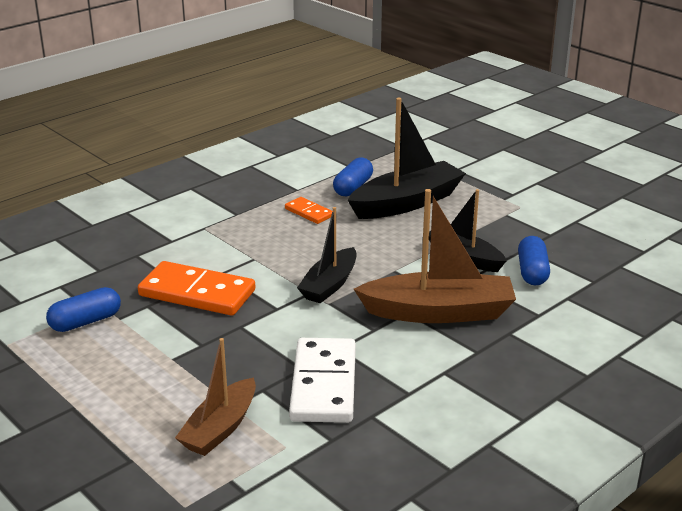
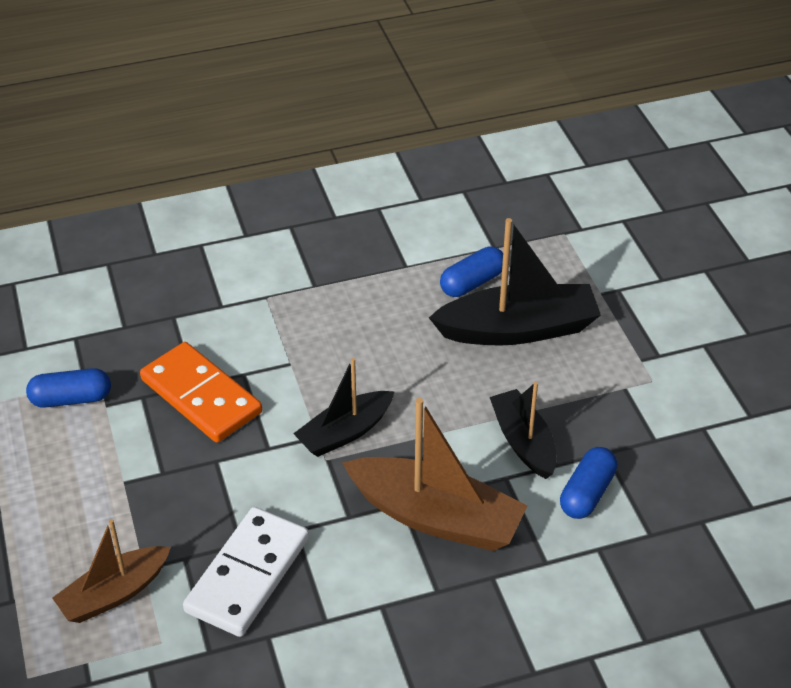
camera: 25 degrees right, 15 degrees up
orange domino [285,197,333,224] -> none

